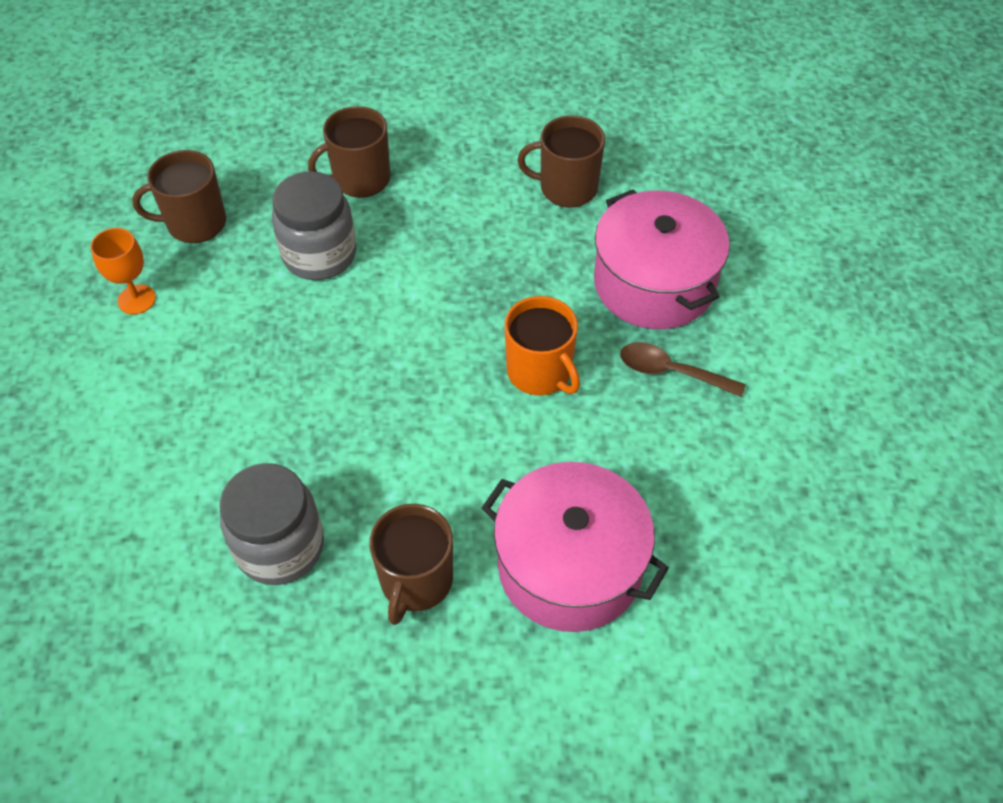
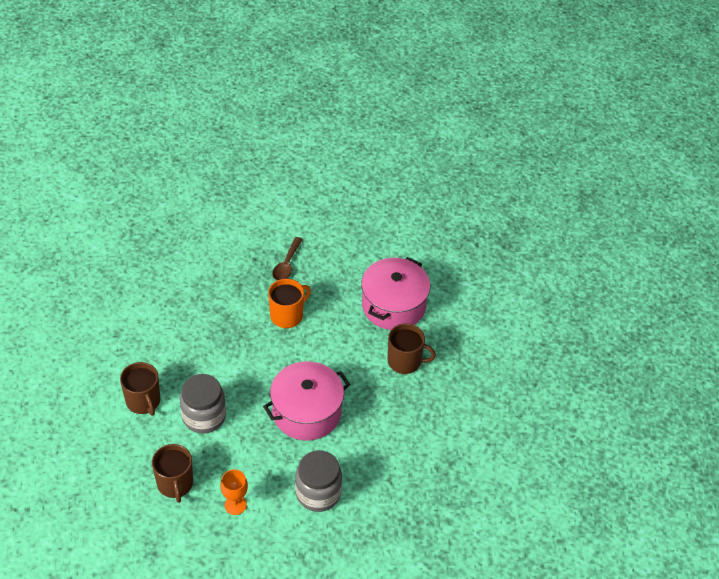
camera: 95 degrees left, 5 degrees down
grey jar [220,463,324,585] -> grey jar moved to [295,450,342,512]
brown mug [518,116,605,208] -> none
pink pot [594,189,730,329] -> pink pot moved to [263,362,350,441]

